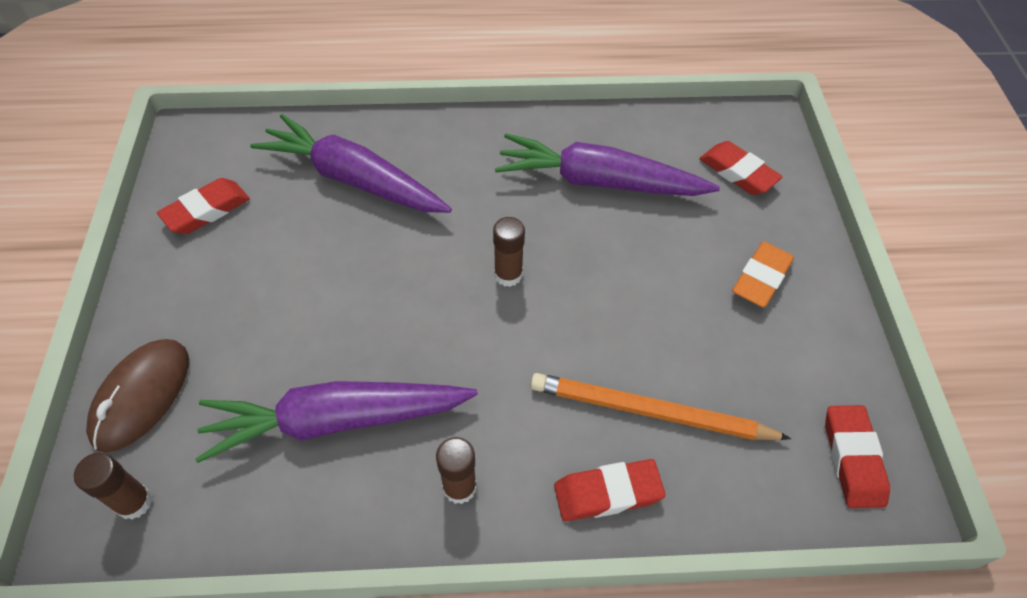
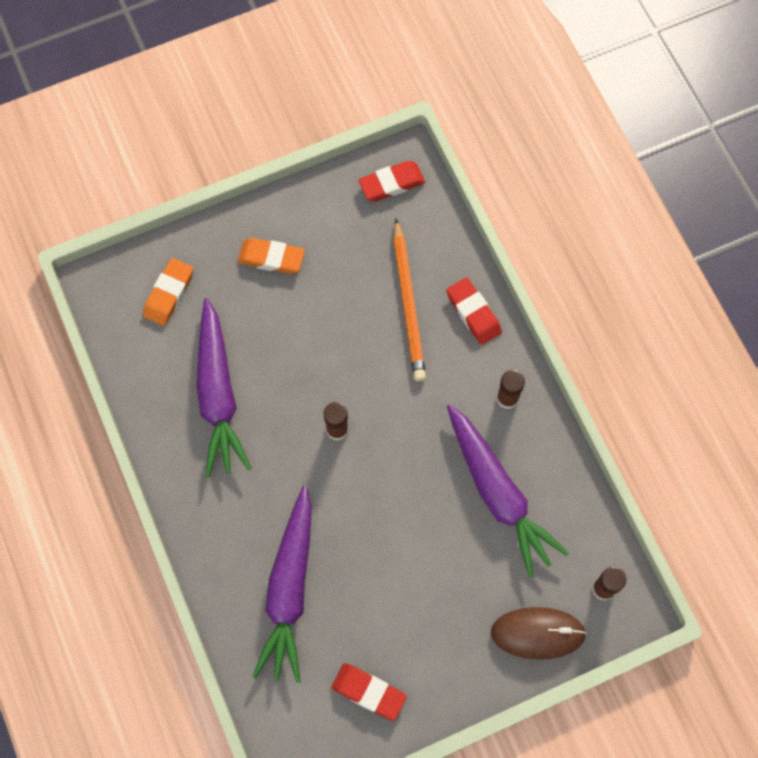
camera: 110 degrees left, 15 degrees up
red eraser [700,141,783,195] -> orange eraser [143,258,193,326]

